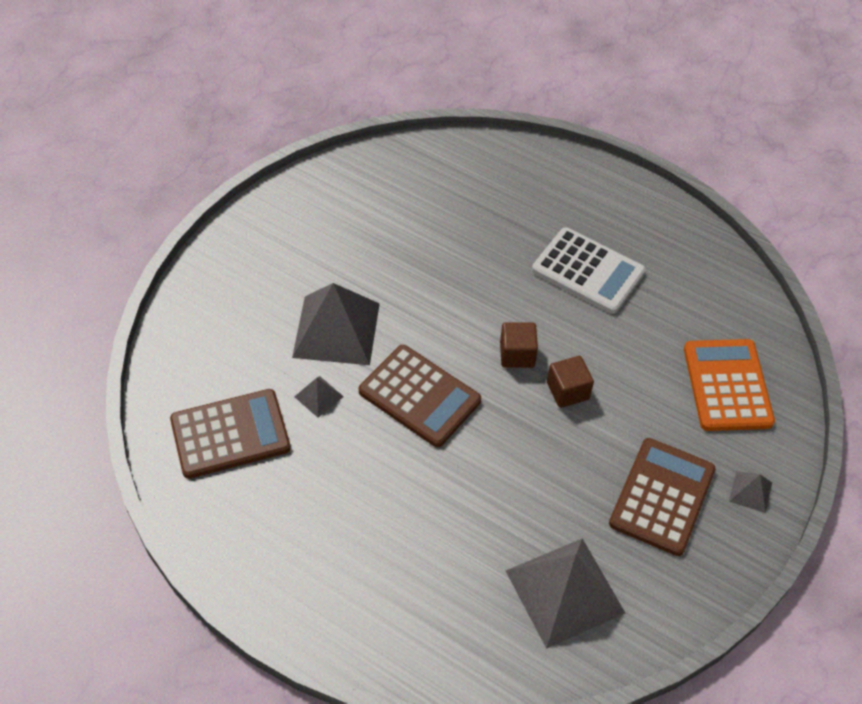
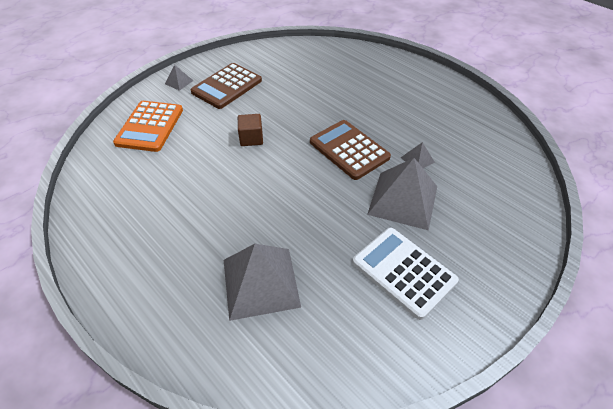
camera: 165 degrees left, 5 degrees down
brown calculator [170,389,291,479] -> none
brown cube [500,322,538,368] -> none
grey pyramid [506,538,625,649] -> grey pyramid moved to [224,244,301,321]
white calculator [532,227,646,314] -> white calculator moved to [352,228,459,320]

